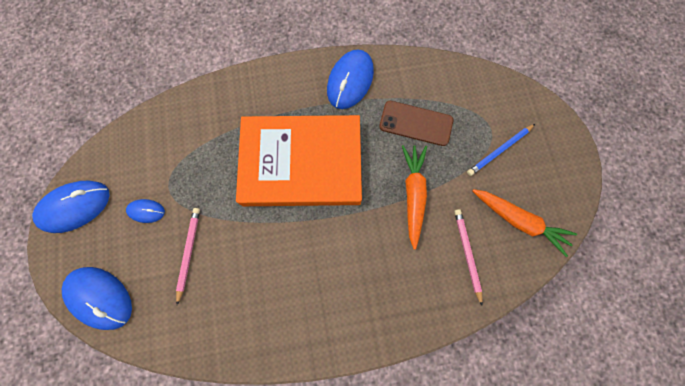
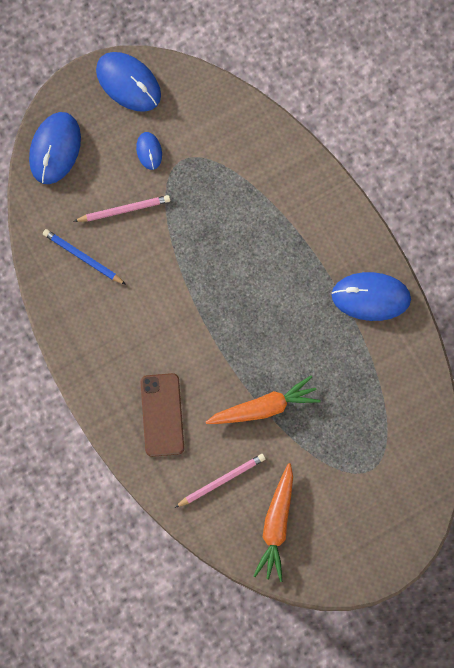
camera: 70 degrees right, 0 degrees up
orange book [236,115,362,206] -> none
brown phone [379,101,453,146] -> brown phone moved to [141,373,184,457]
blue pencil [467,124,535,176] -> blue pencil moved to [43,229,126,285]

